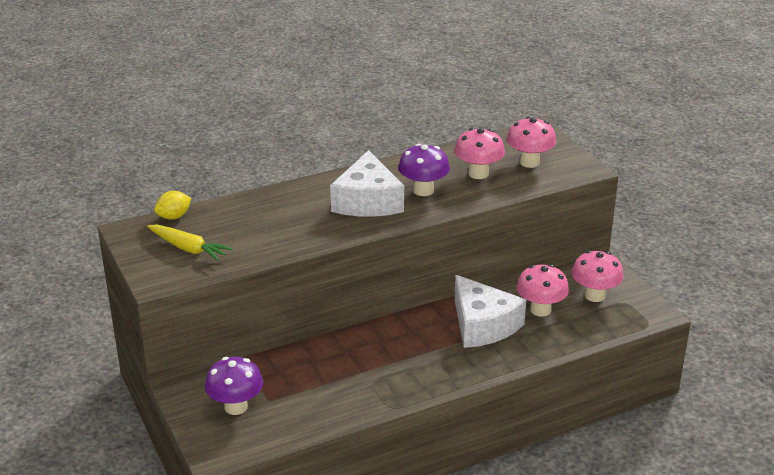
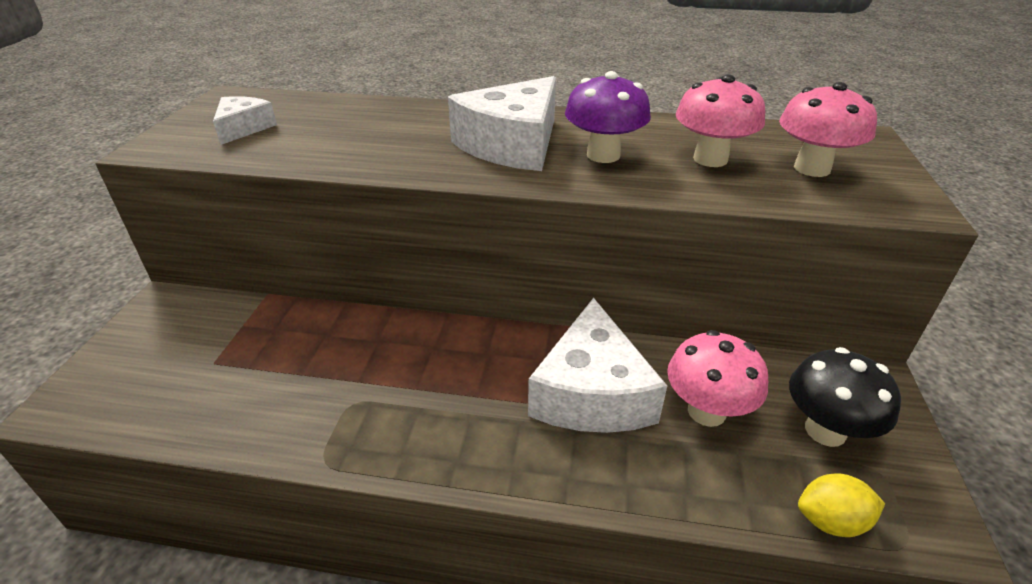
camera: 35 degrees right, 5 degrees up
yellow carrot [147,224,233,261] -> white cheese [213,96,277,145]
yellow lemon [154,191,192,220] -> yellow lemon moved to [798,473,885,537]
purple mushroom [205,357,263,415] -> none
pink mushroom [572,250,623,302] -> black mushroom [789,347,901,447]

